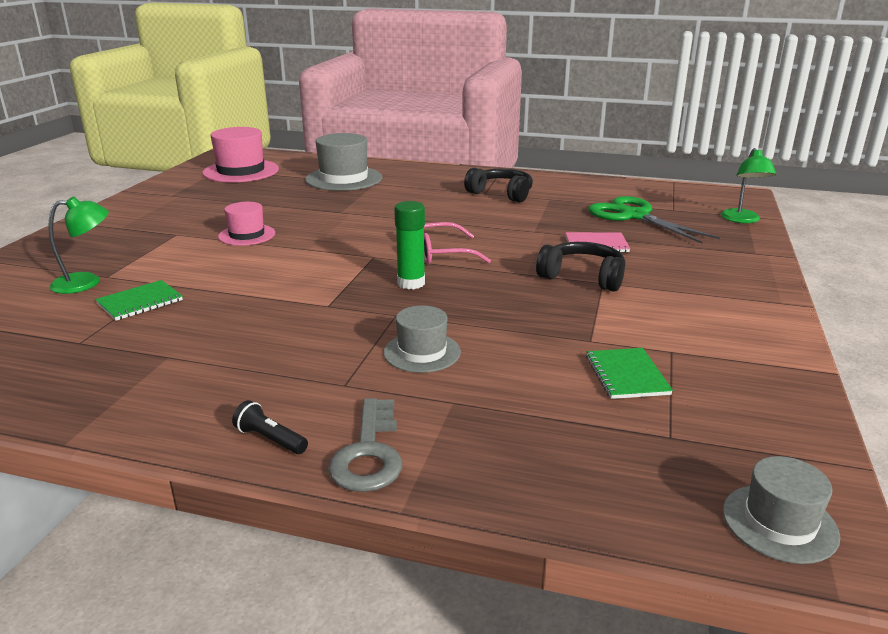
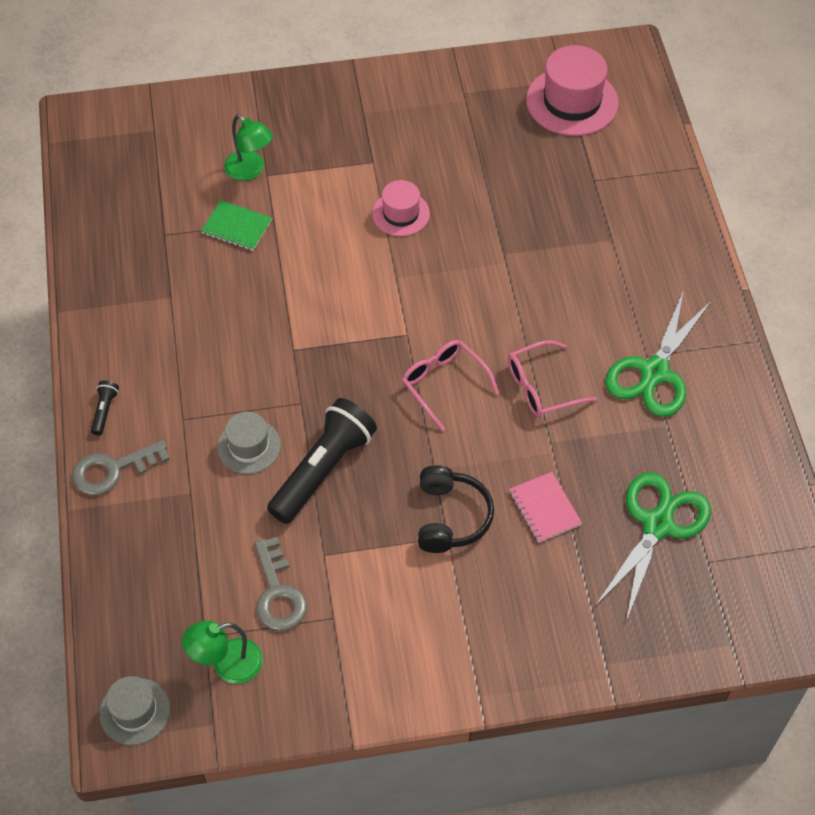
camera: 65 degrees right, 30 degrees up
grey hat [305,133,382,191] -> none
green glue stick [394,201,425,289] -> none
black headphones [464,168,533,203] -> green scissors [605,290,711,417]
green notebook [586,348,673,399] -> grey key [254,537,307,631]
green lamp [721,148,776,223] -> green lamp moved to [182,621,263,684]
none -> black flashlight [267,398,377,524]
none -> pink glasses [508,340,597,417]

